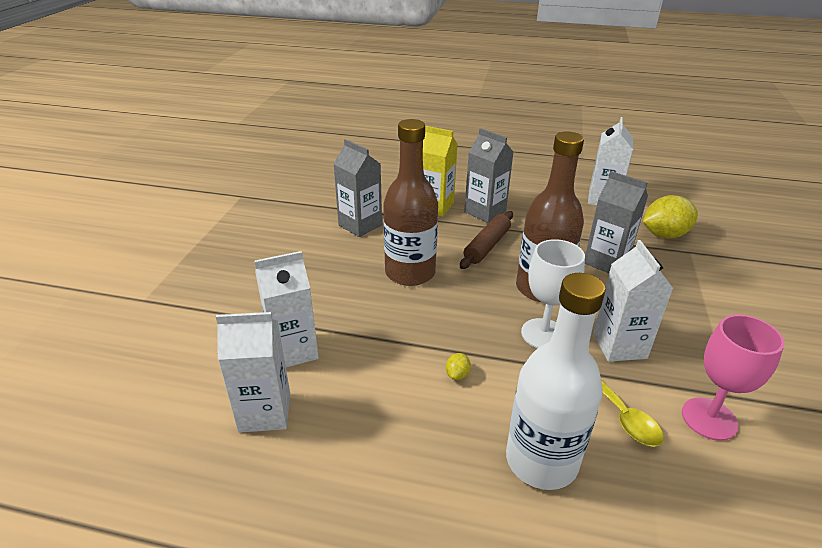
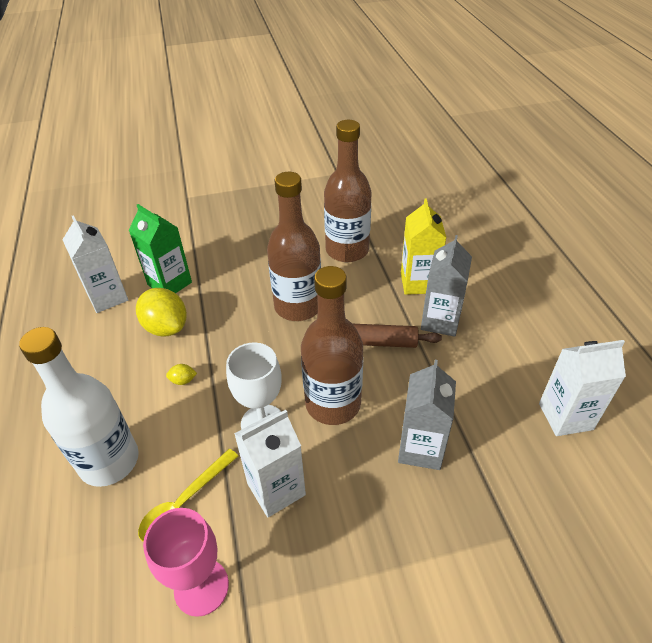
camera: 65 degrees right, 10 degrees up
white carton [255,251,319,368] -> green carton [128,204,192,293]
grey carton [334,139,382,237] -> brown bottle [324,120,372,262]
yellow lemon [643,195,698,239] -> yellow lemon moved to [136,288,187,337]

